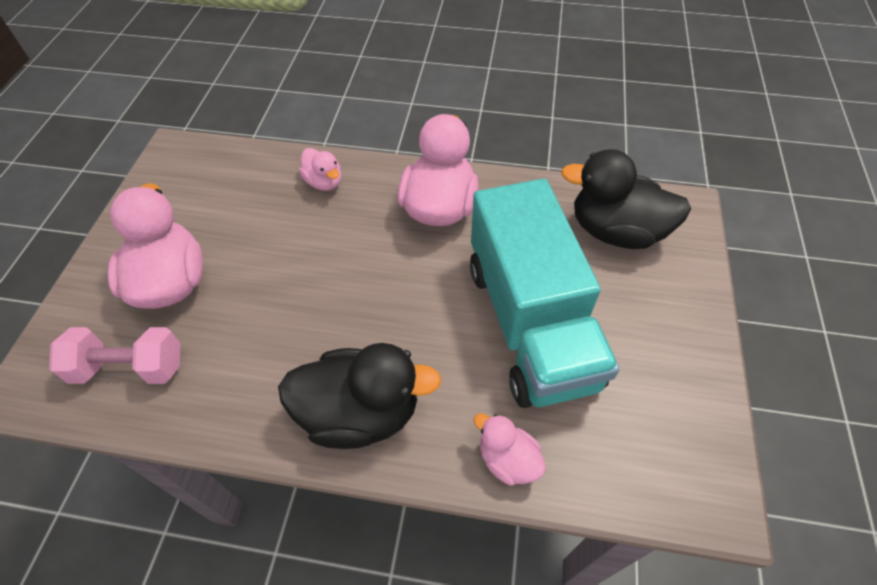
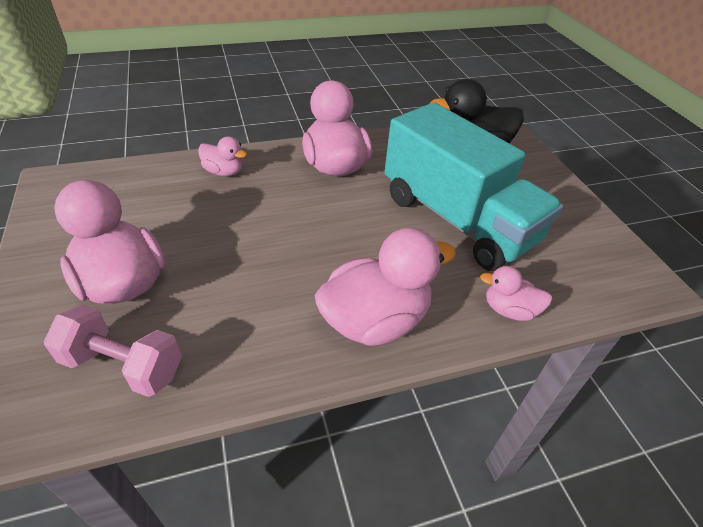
camera: 30 degrees left, 10 degrees down
pink dumbbell [49,327,181,384] -> pink dumbbell turned 45 degrees clockwise [44,305,182,397]
black duck [278,343,442,449] -> pink duck [315,228,456,346]

